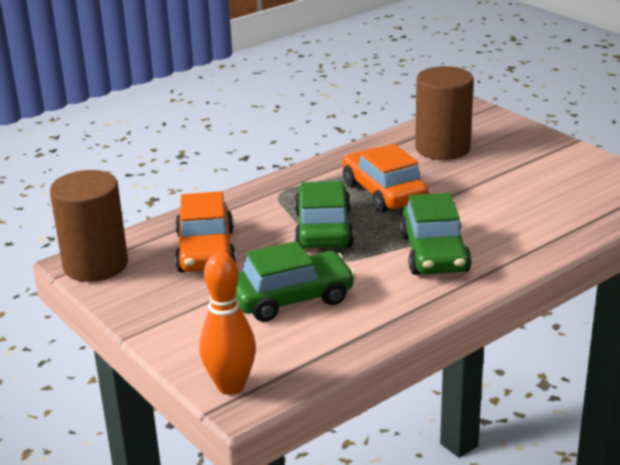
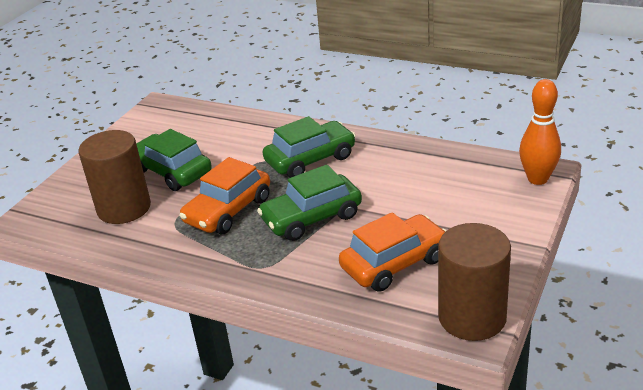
camera: 115 degrees left, 5 degrees up
green car [236,241,356,322] -> green car moved to [136,129,212,191]

